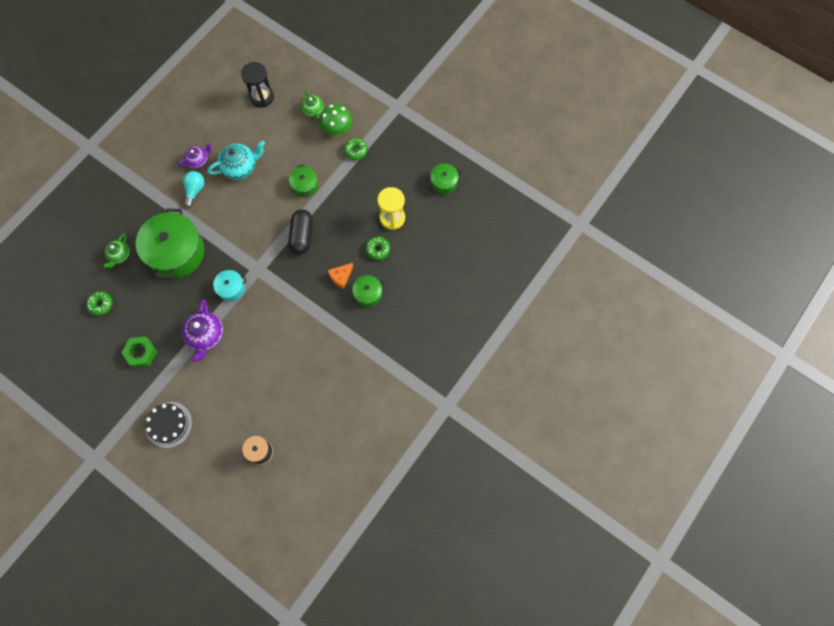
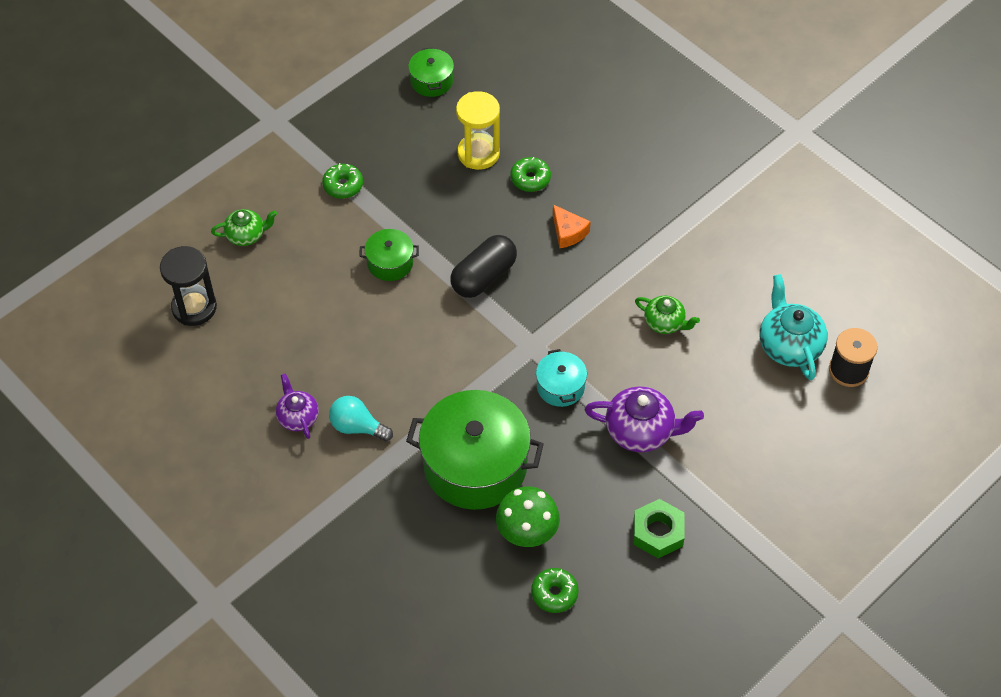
camera: 80 degrees left, 15 degrees down
green teapot [103,234,130,268] -> green teapot moved to [635,296,700,334]
black cake [145,402,192,448] -> none
turquoise teapot [207,141,265,180] -> turquoise teapot moved to [760,274,828,380]
black capsule [289,209,313,254] -> black capsule turned 60 degrees counterclockwise [450,235,517,298]
green mushroom [320,104,352,135] -> green mushroom moved to [496,486,560,547]
green pot [349,275,385,307] -> none

